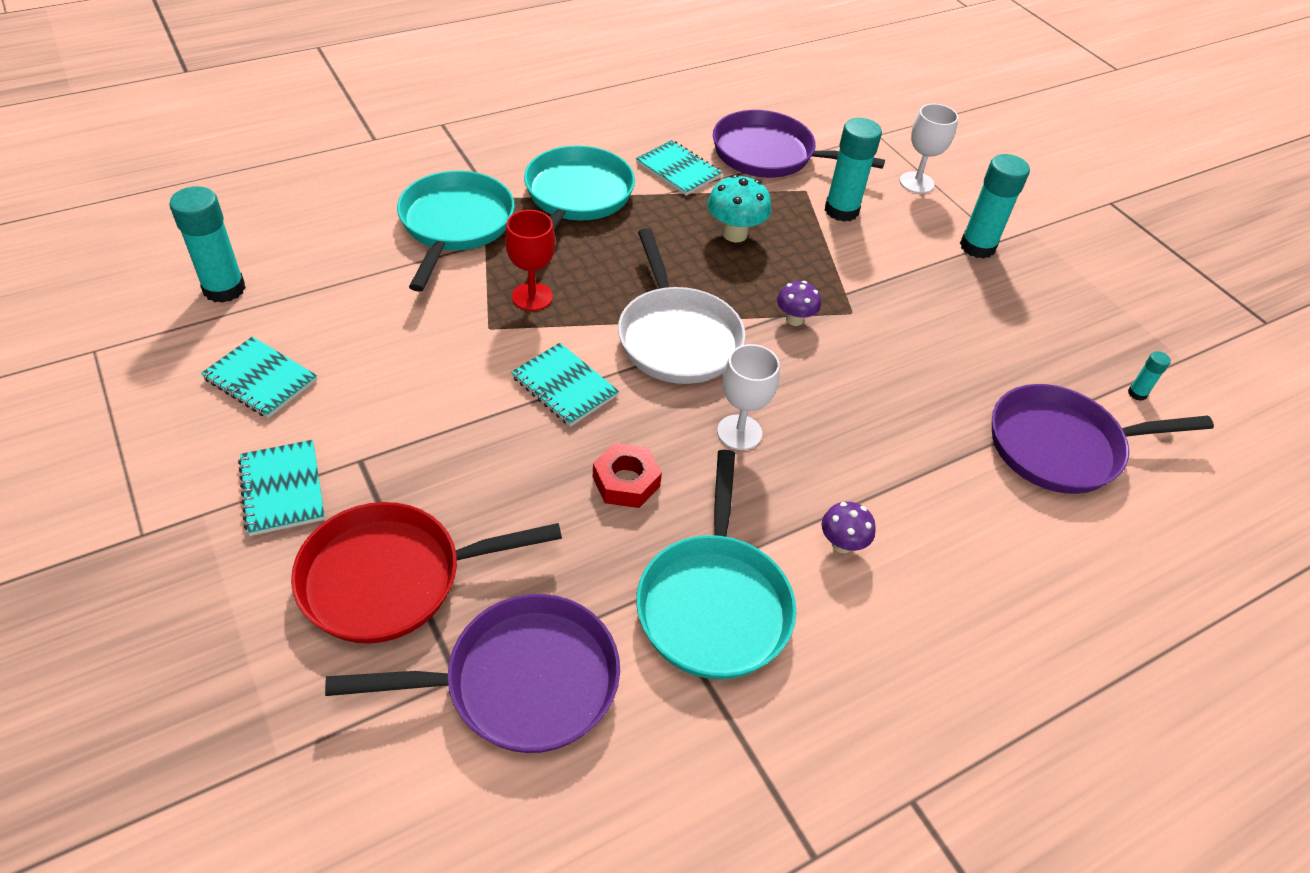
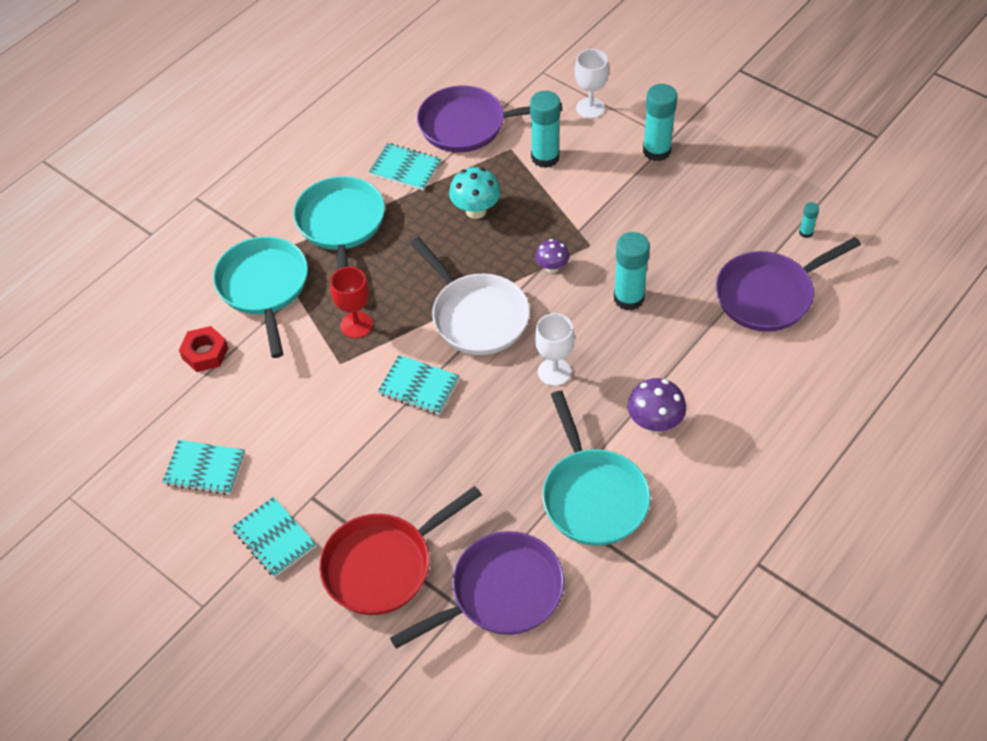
camera: 15 degrees left, 5 degrees up
turquoise glue stick [169,186,246,303] -> turquoise glue stick moved to [614,232,650,311]
red nut [593,443,662,508] -> red nut moved to [179,326,228,372]
purple mushroom [822,502,876,553] -> purple mushroom [628,378,686,434], size x1.56

